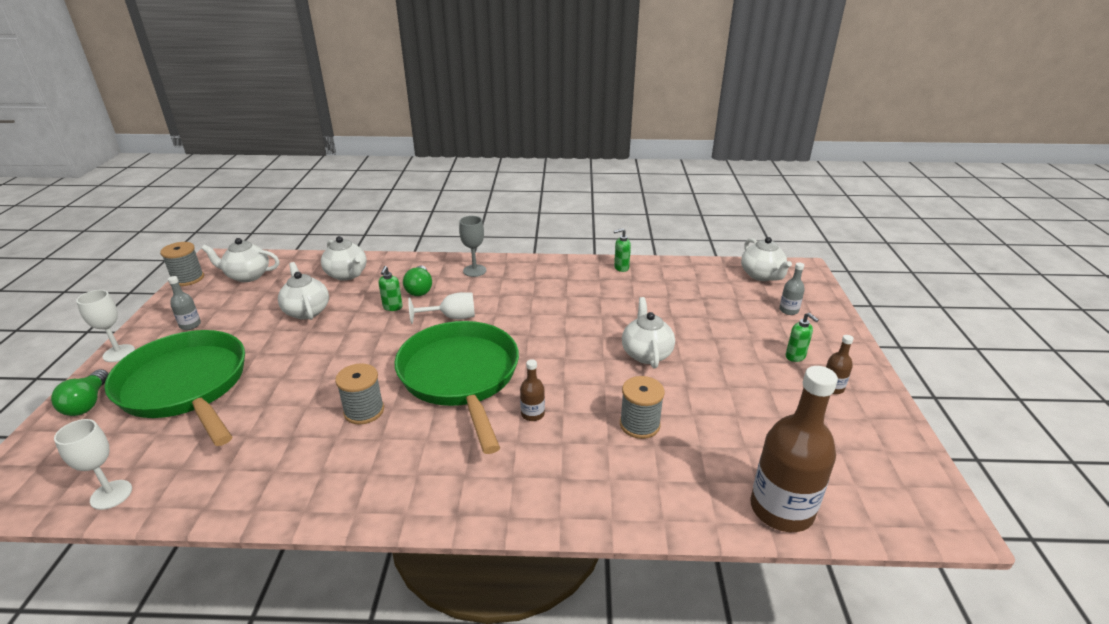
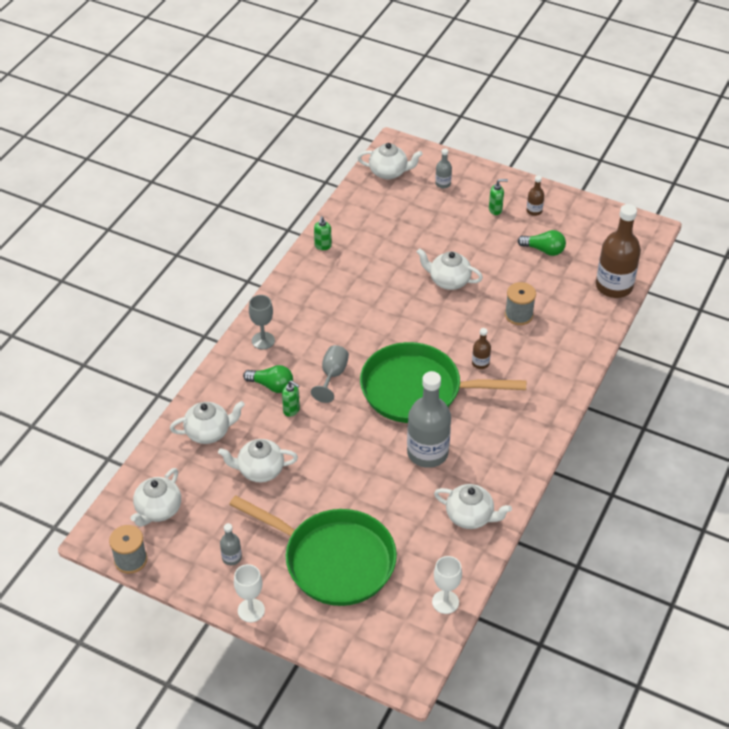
camera: 65 degrees left, 15 degrees up
green light bulb [51,369,108,416] -> green light bulb moved to [518,230,566,256]
green pan [104,330,245,446] -> green pan turned 135 degrees counterclockwise [229,495,397,606]
grey spool [335,363,384,425] -> grey bottle [407,371,451,468]
white goblet [408,292,475,324] -> grey goblet [311,345,349,403]
none -> white teapot [434,484,512,529]

